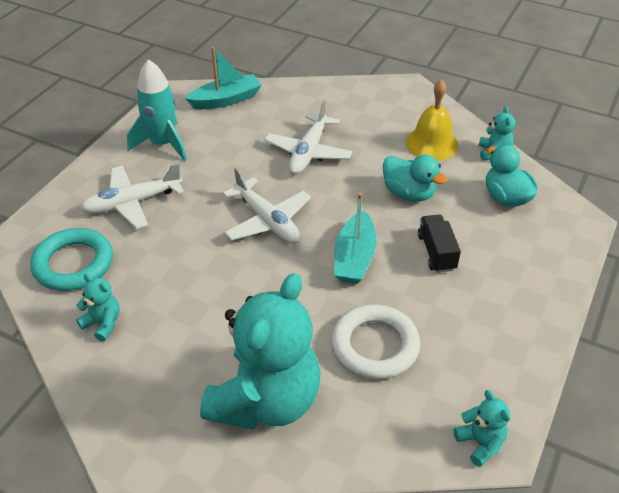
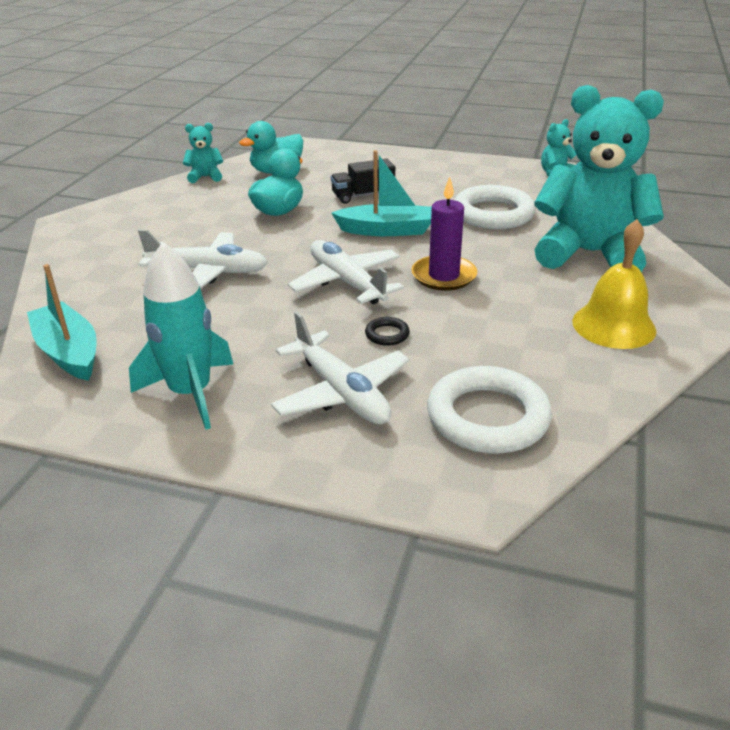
camera: 100 degrees left, 10 degrees down
turquoise ring [30,228,113,291] -> white ring [427,366,552,454]
turquoise teddy bear [76,273,120,341] -> none
white plane [223,167,311,244] -> white plane turned 75 degrees counterclockwise [288,240,404,304]
yellow bell [405,79,459,161] -> yellow bell moved to [572,219,656,349]
none -> black ring [365,317,410,346]
none -> purple candle [411,177,477,291]

